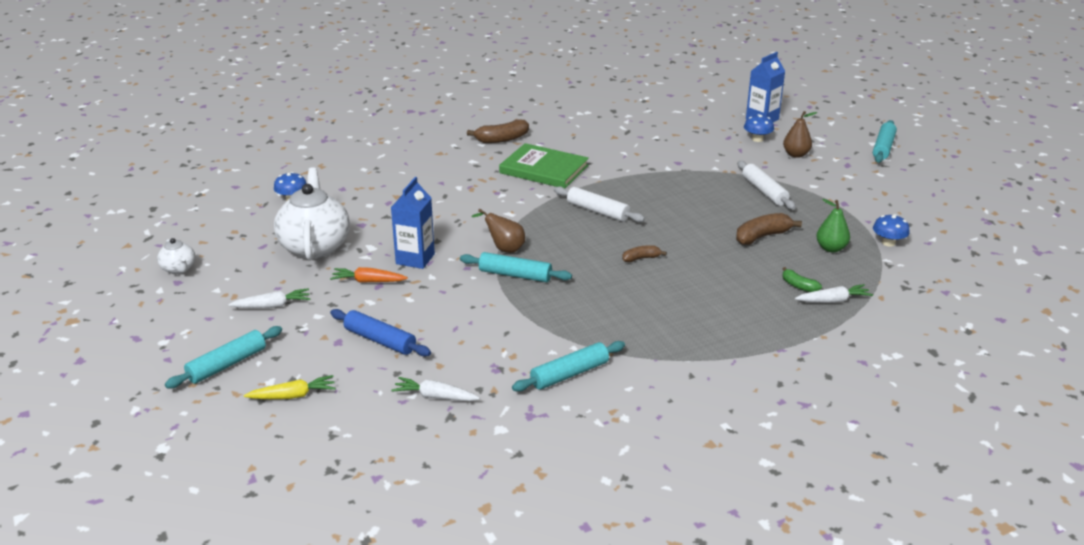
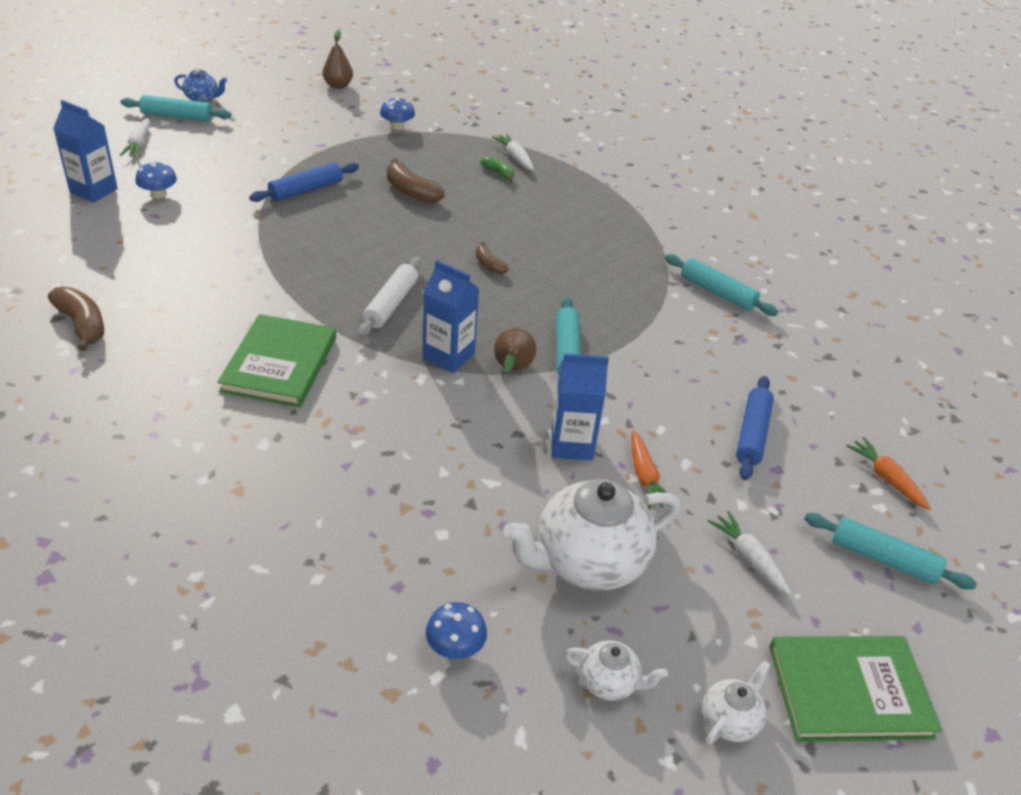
camera: 110 degrees left, 10 degrees up
yellow carrot [244,375,336,399] -> orange carrot [846,437,931,510]
white carrot [391,377,480,401] -> white carrot moved to [120,118,150,157]
brown banana [467,119,529,143] -> brown banana moved to [48,287,104,351]
white rolling pin [737,161,796,210] -> blue rolling pin [249,162,359,202]
green banana [782,267,822,292] -> green banana turned 75 degrees counterclockwise [480,156,514,182]
brown pear [783,111,817,158] -> brown pear moved to [323,30,353,89]
green pear [816,199,850,252] -> none
none -> blue teapot [174,67,227,102]
none -> blue carton [423,260,479,373]
none -> white teapot [564,640,668,701]
none -> green book [769,636,942,742]

